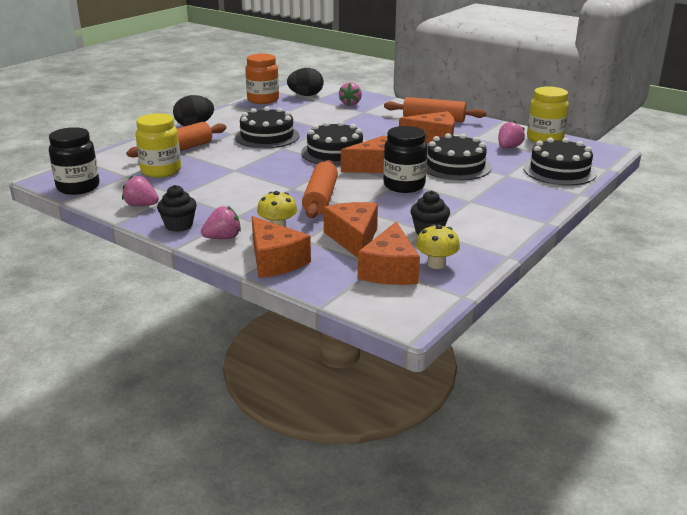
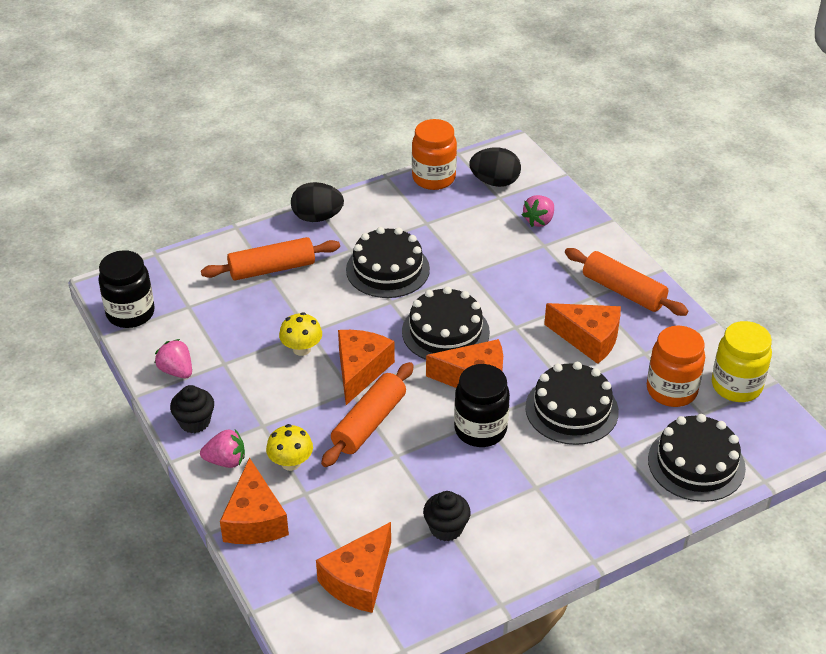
camera: 25 degrees right, 15 degrees up
yellow jar [136,113,181,177] -> none
orange cheese [324,202,378,258] -> orange cheese moved to [338,330,395,405]
yellow mushroom [416,224,460,269] -> yellow mushroom moved to [279,312,322,356]
pink strawberry [498,121,525,148] -> orange jar [647,326,705,407]

